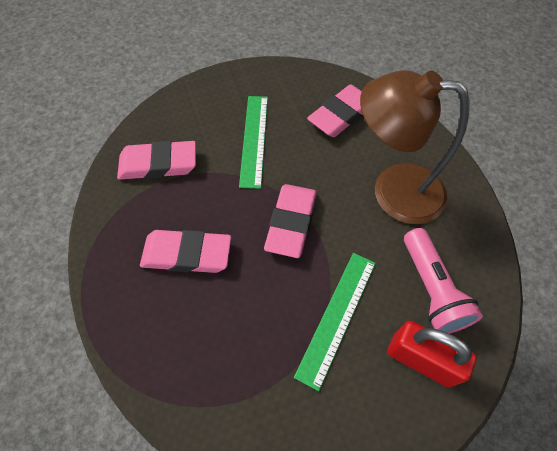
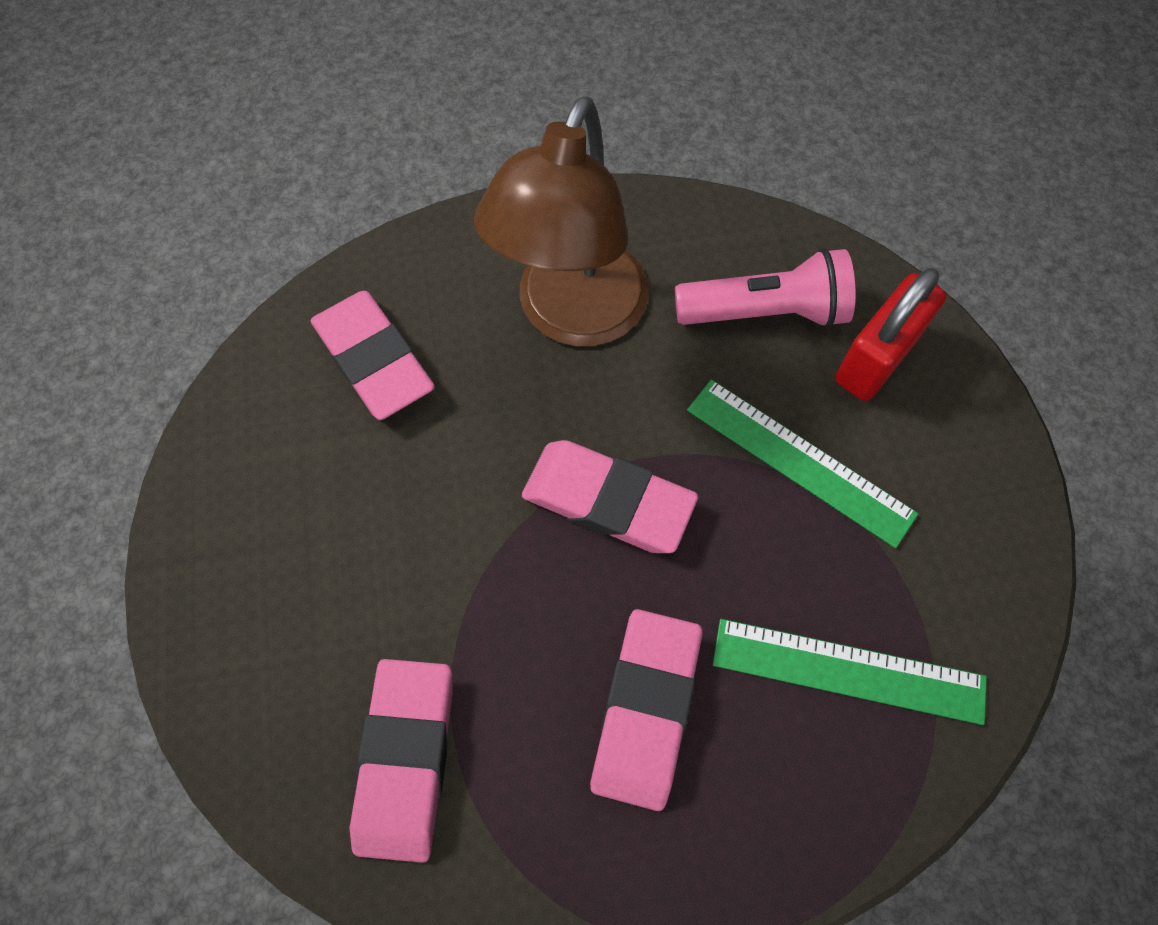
camera: 80 degrees left, 5 degrees up
green ruler [239,96,268,189] -> green ruler moved to [713,619,987,725]

